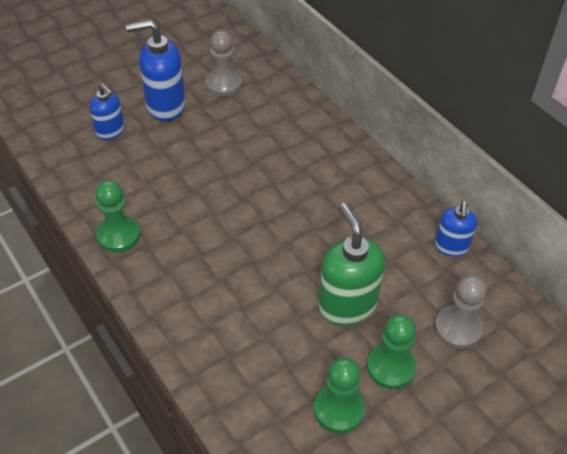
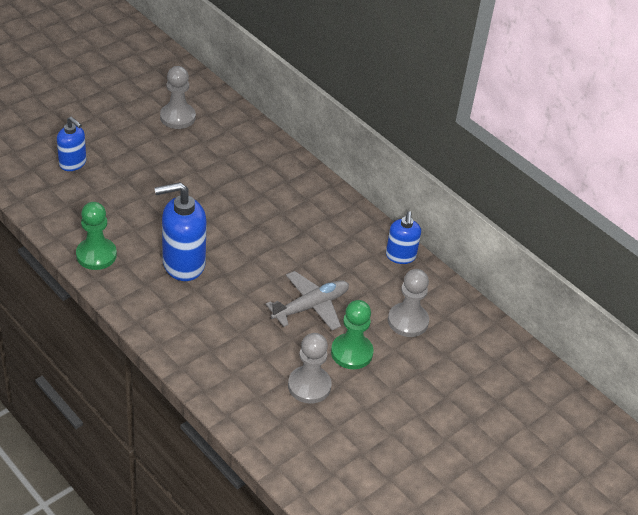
camera: 10 degrees left, 5 degrees down
blue soap dispenser [126,20,186,121] -> blue soap dispenser moved to [154,182,207,281]
green pawn [314,357,365,433] -> grey pawn [288,333,332,404]
green soap dispenser [318,203,385,326] -> grey plane [266,271,349,330]

